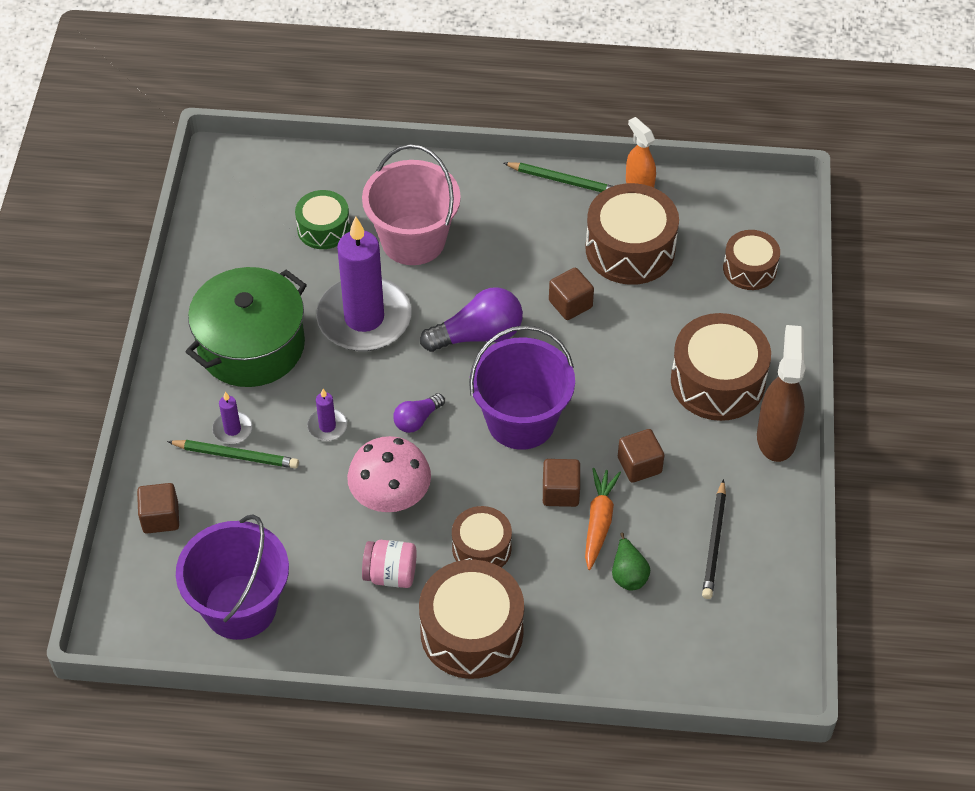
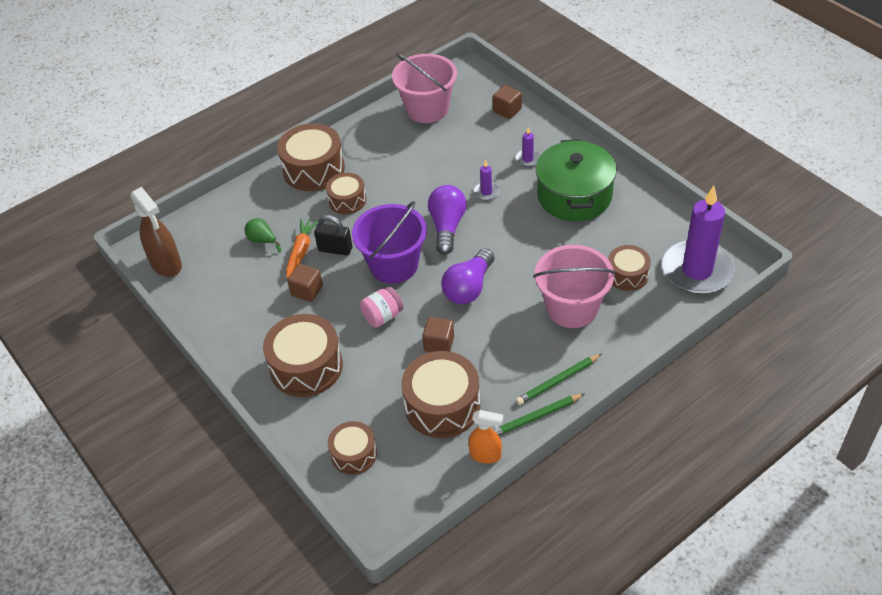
camera: 140 degrees right, 5 degrees down
green pencil [167,440,299,469] -> green pencil moved to [516,354,602,405]
purple bucket [176,514,289,640] -> pink bucket [392,53,457,123]
green drum [295,190,350,249] -> brown drum [608,245,651,291]
purple candle [316,216,412,351] -> purple candle moved to [662,186,735,294]
pink mushroom [347,436,431,512] -> none
pink jar [362,540,417,588] -> pink jar moved to [360,287,403,328]
purple light bulb [393,393,445,433] -> purple light bulb [428,185,466,255], size x1.78
brown cube [543,459,580,507] -> black padlock [314,215,352,256]
orange carrot [585,468,621,570] -> orange carrot turned 135 degrees counterclockwise [286,219,319,278]
black pencil [702,479,726,599] -> none
brown spray bottle [757,325,806,462] -> brown spray bottle moved to [130,187,182,277]

